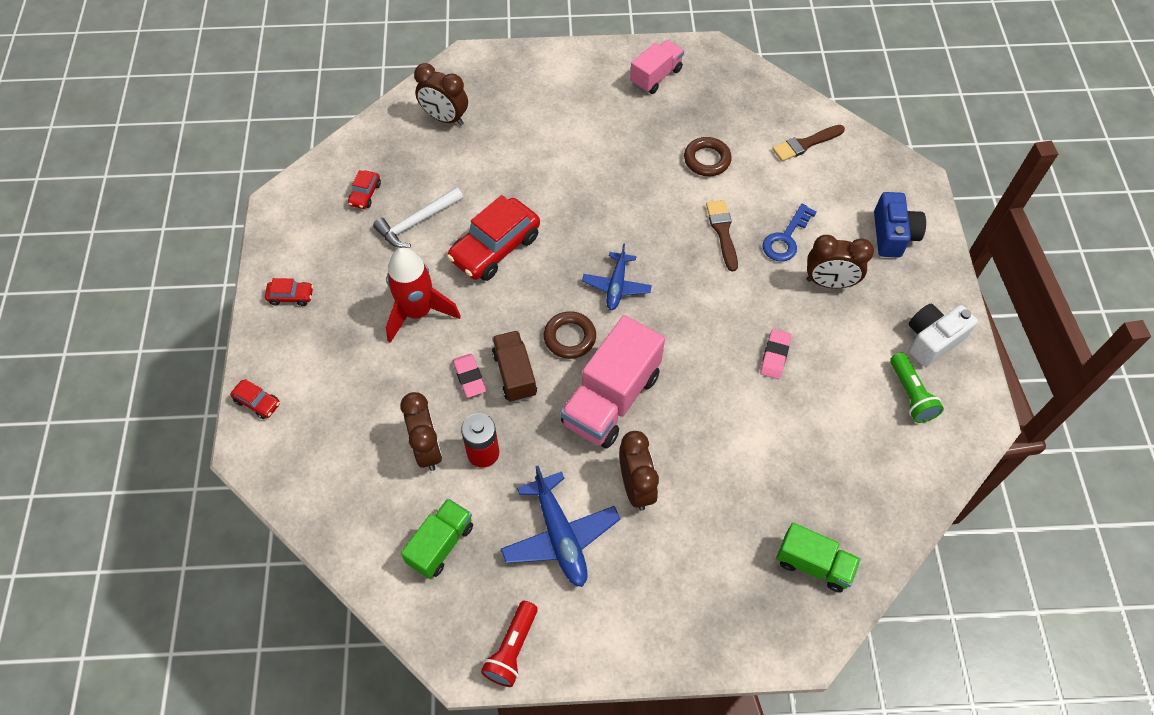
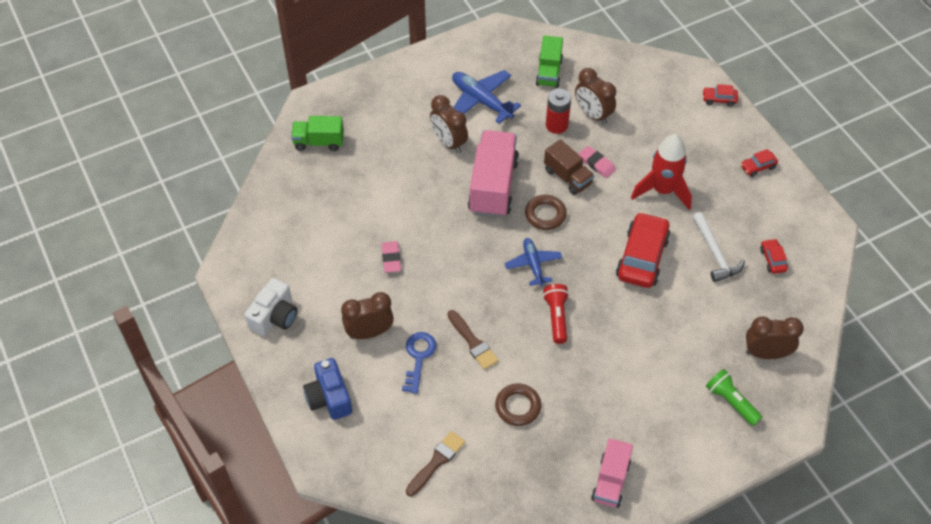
camera: 155 degrees right, 5 degrees down
white hammer [373,187,463,248] -> white hammer turned 135 degrees clockwise [693,212,745,282]
red flashlight [481,601,538,687] -> red flashlight moved to [543,284,569,344]
green flashlight [890,353,944,423] -> green flashlight moved to [706,369,762,426]

